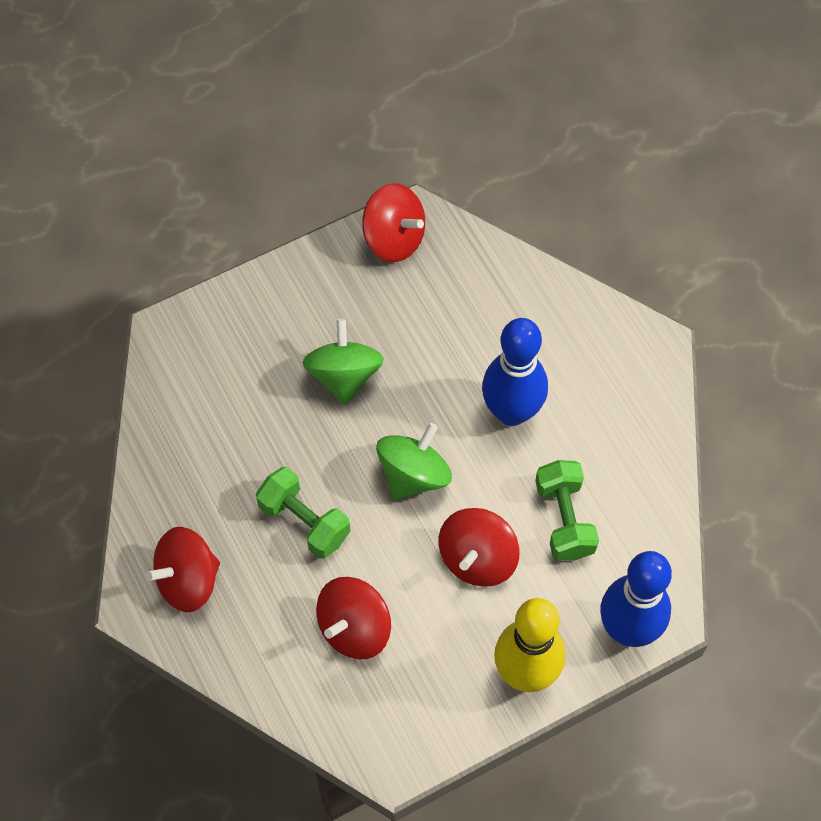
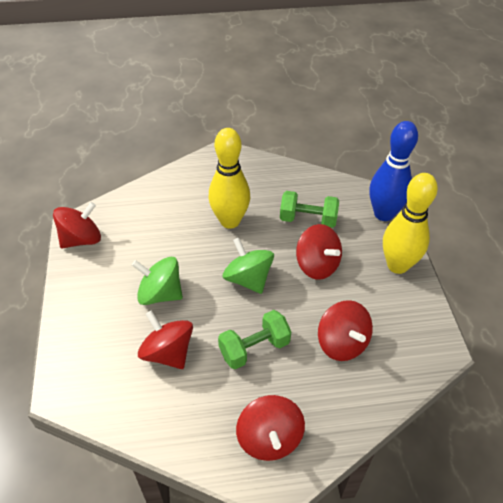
camera: 70 degrees left, 15 degrees down
blue bowling pin [482,318,548,426] -> yellow bowling pin [208,128,250,229]
none -> red spinning top [138,310,193,369]

